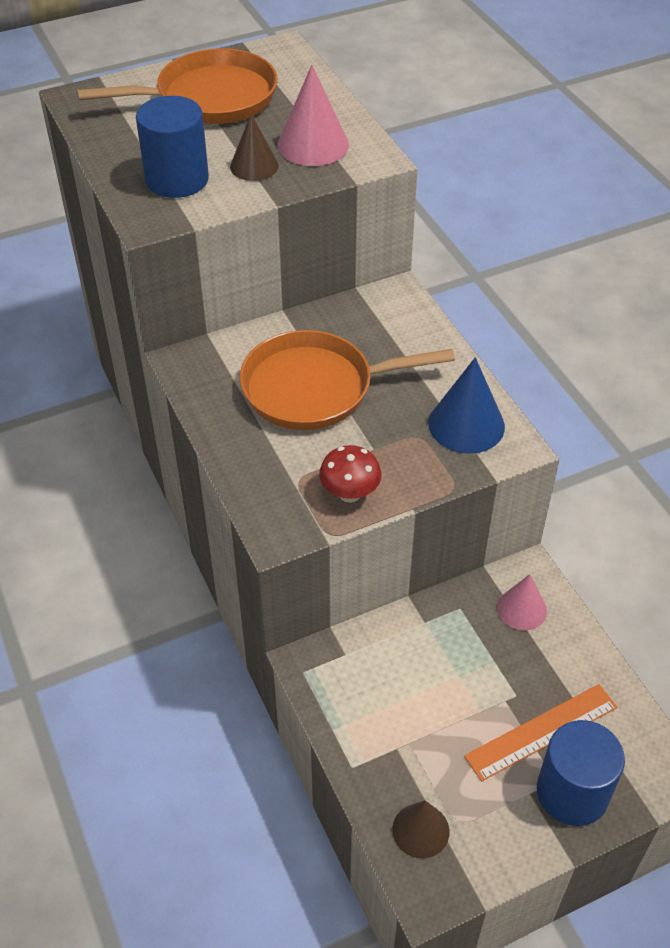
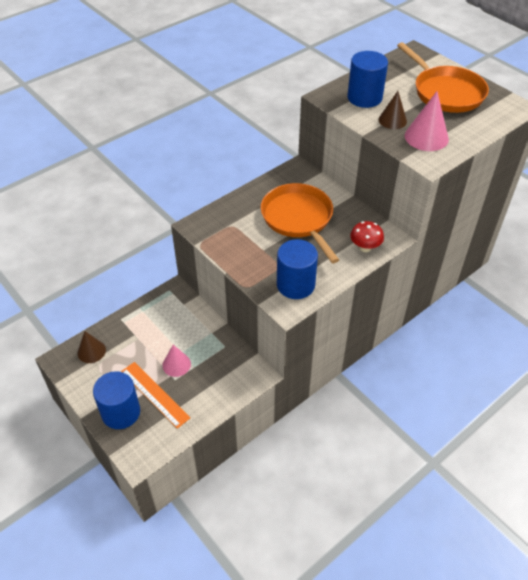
camera: 75 degrees right, 0 degrees up
red mushroom [319,445,382,503] -> red mushroom moved to [350,221,384,252]
blue cone [428,357,505,454] -> blue cylinder [277,239,318,299]
pink cone [497,574,547,630] -> pink cone moved to [162,345,191,377]

